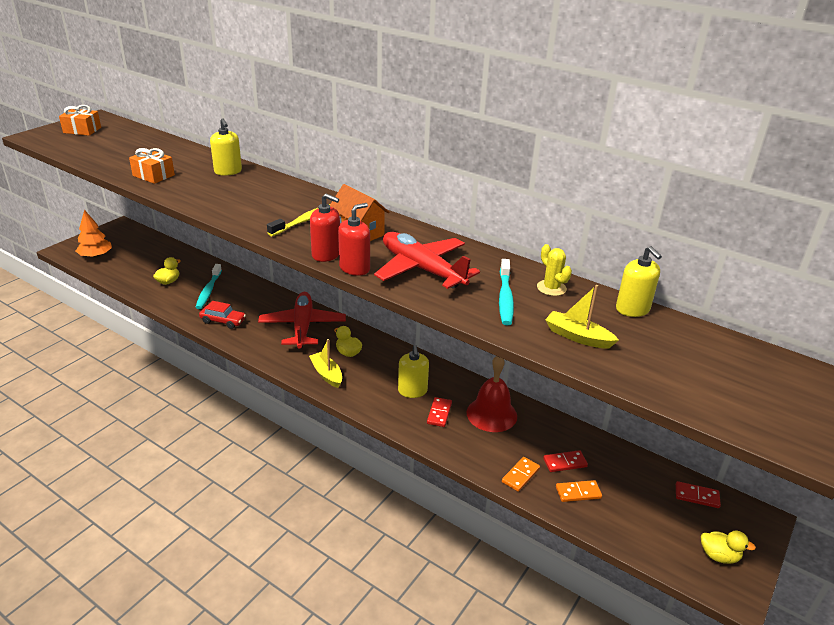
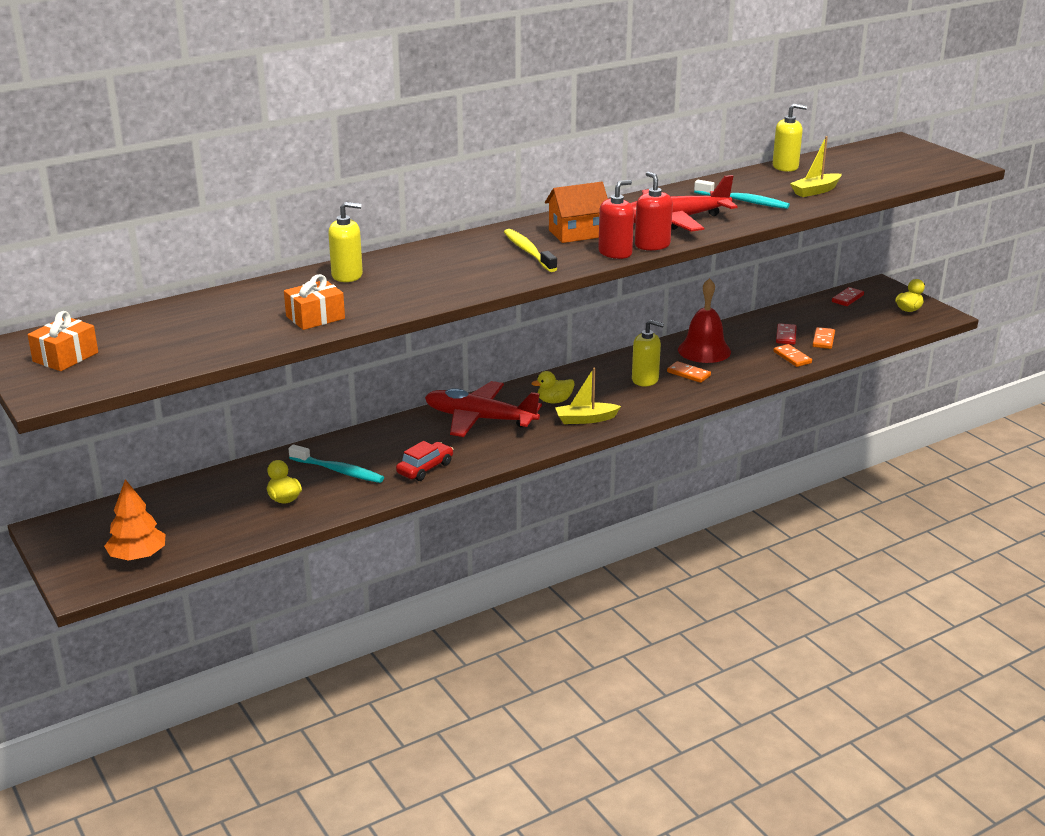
camera: 65 degrees left, 5 degrees down
red domino [427,397,452,427] -> orange domino [667,361,711,383]
yellow cactus [537,244,572,296] -> none

